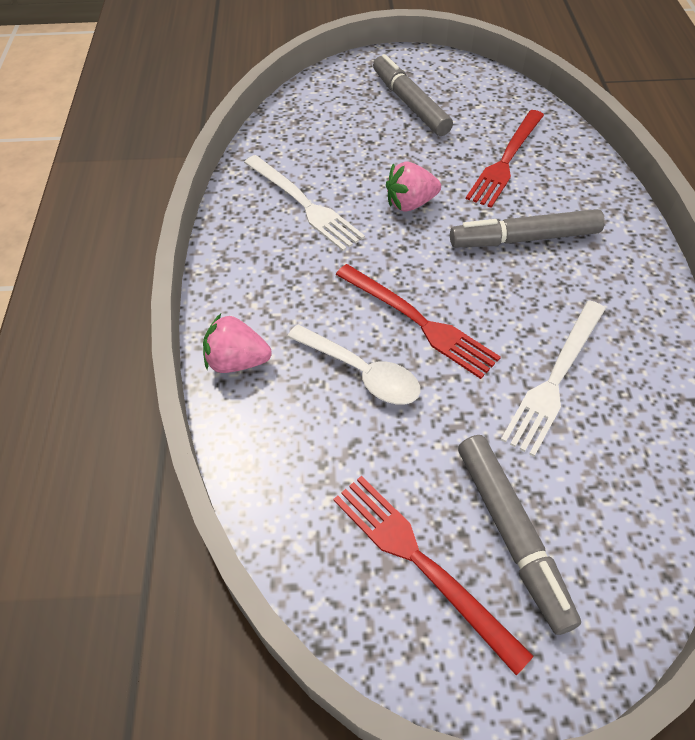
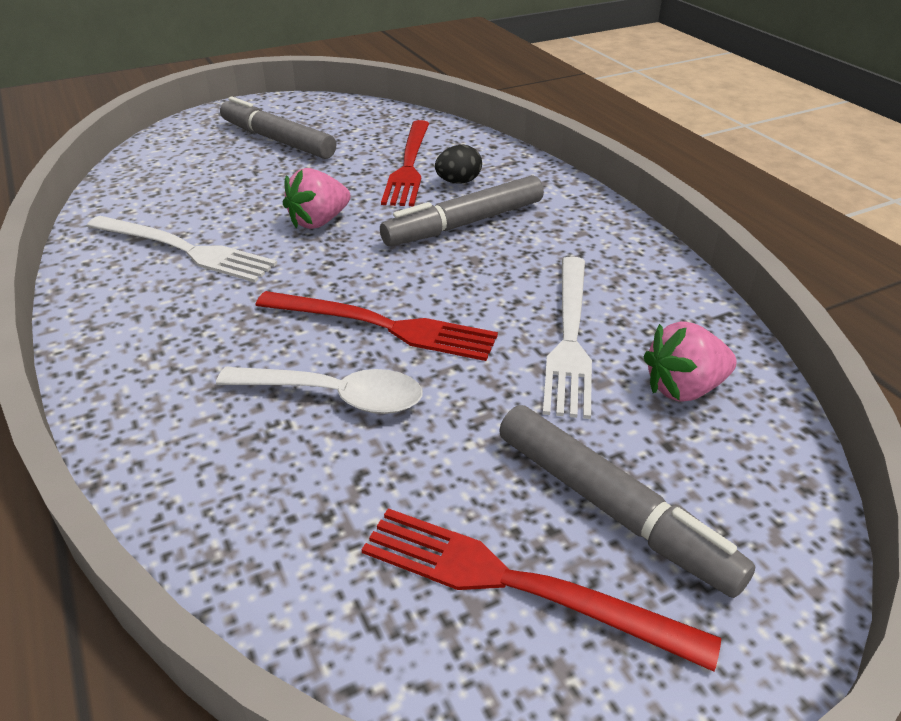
camera: 25 degrees left, 15 degrees down
pink strawberry [203,314,272,373] -> pink strawberry moved to [643,321,737,402]
none -> black egg [435,145,482,184]

